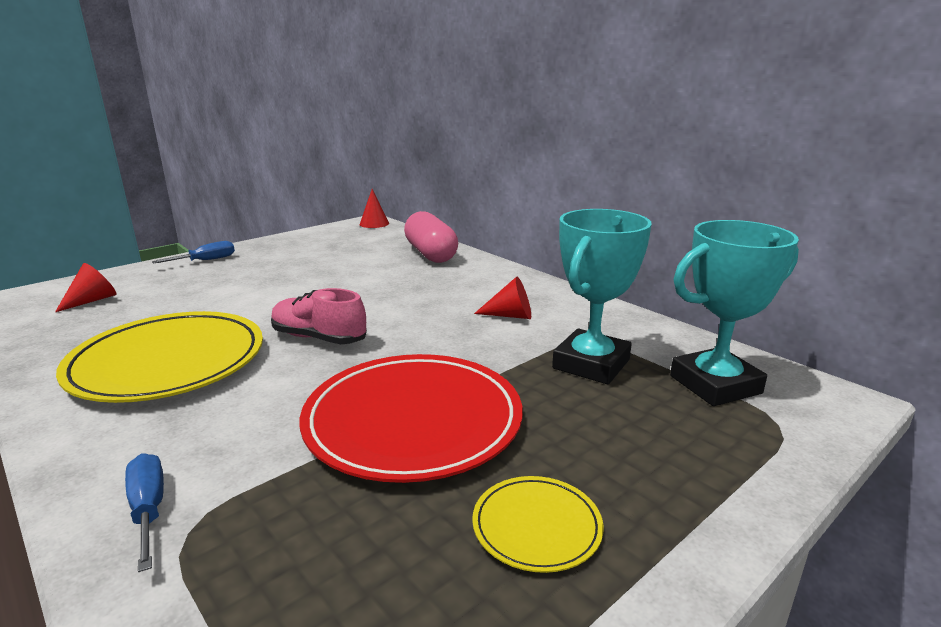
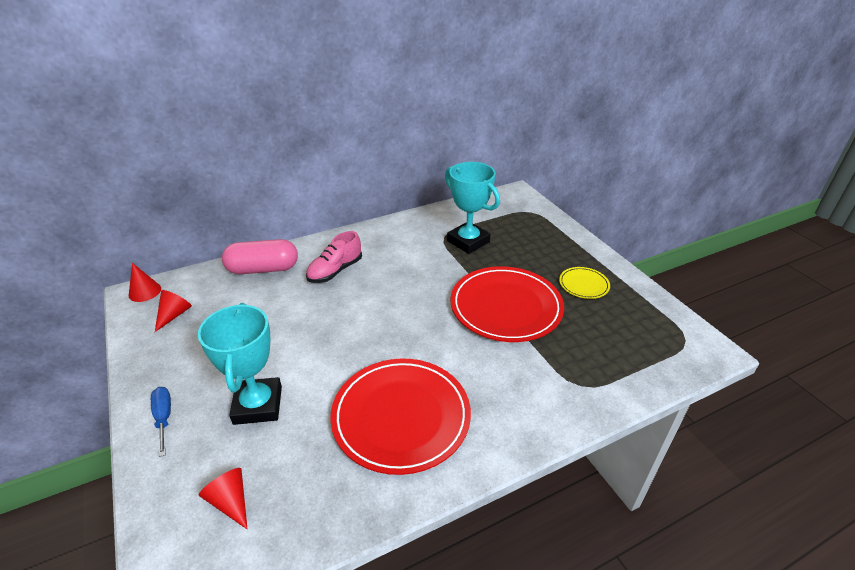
camera: 75 degrees left, 15 degrees up
yellow plate [56,311,263,403] -> red plate [330,358,471,475]
blue screwdriver [125,453,164,572] -> none
pink shoe [271,288,367,344] -> pink shoe moved to [306,231,362,283]
red cone [474,277,531,319] -> red cone moved to [155,290,192,332]
turquoise trophy [670,220,799,406] -> turquoise trophy moved to [198,303,282,425]

